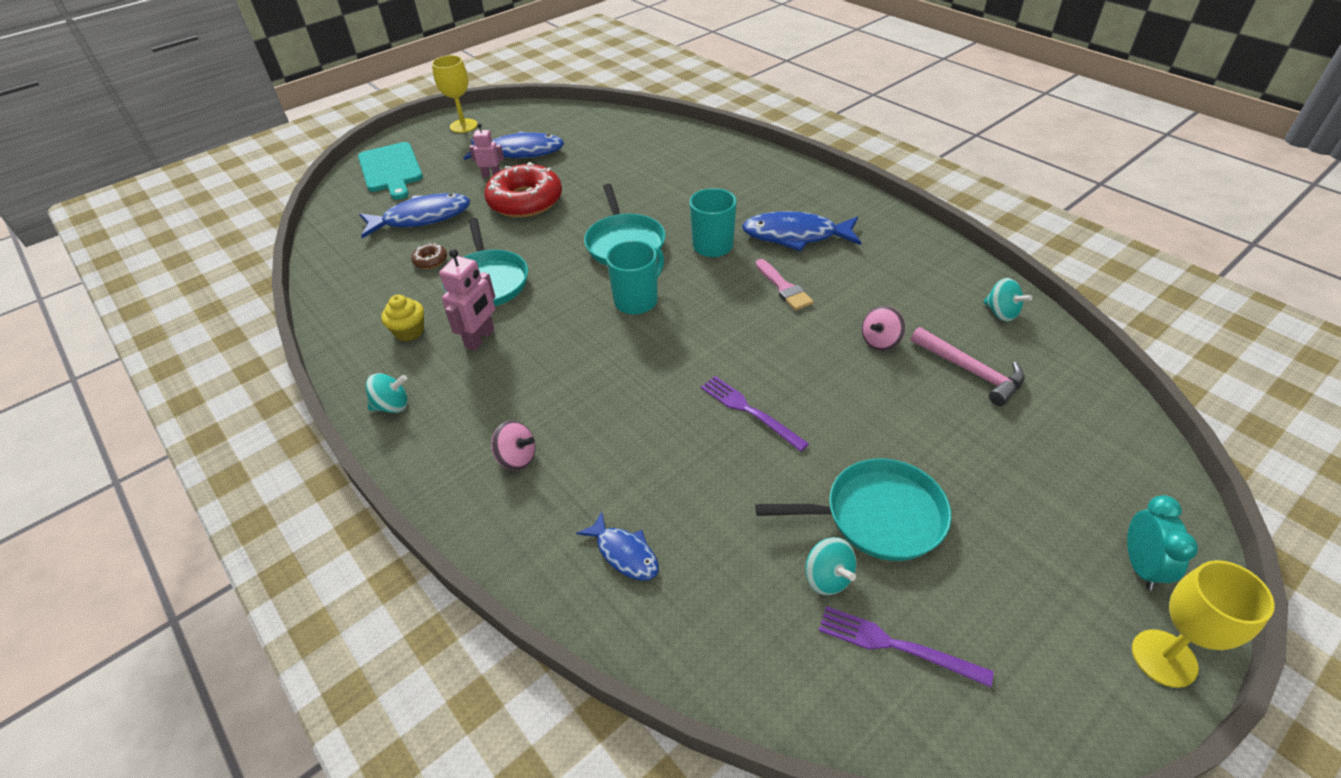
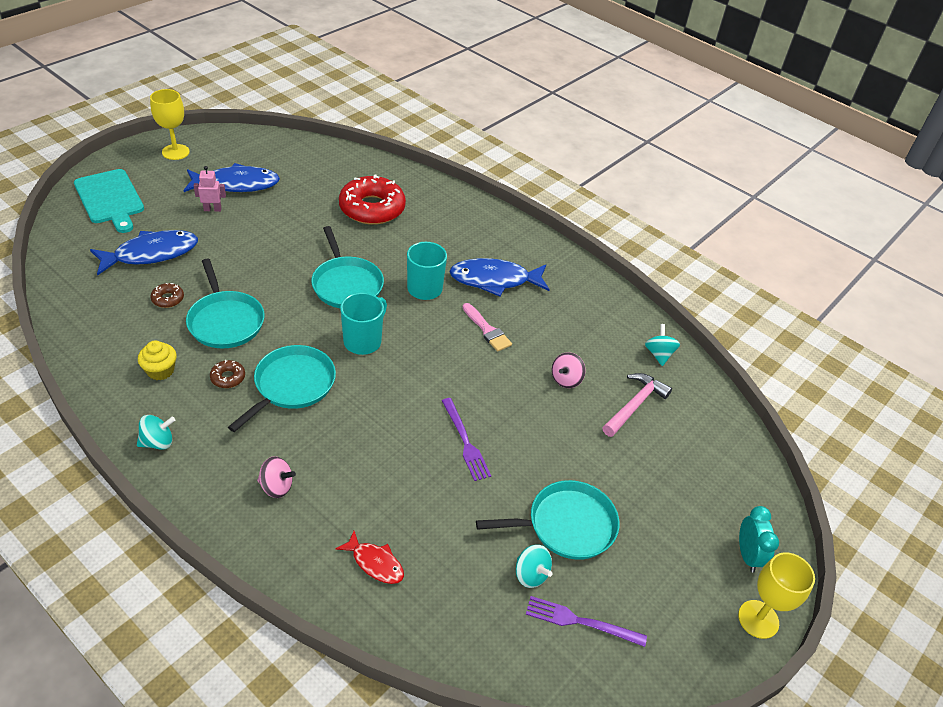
camera: 15 degrees left, 0 degrees up
pink robot [439,249,495,351] -> brown donut [210,360,245,388]
red donut [484,162,562,218] -> red donut moved to [339,174,406,225]
blue fish [576,511,659,581] -> red fish [336,531,404,584]
purple fork [701,376,809,452] -> purple fork turned 150 degrees counterclockwise [442,398,491,481]
pink hammer [911,327,1025,406] -> pink hammer turned 90 degrees counterclockwise [602,373,672,437]
turquoise spinning top [984,278,1032,322] -> turquoise spinning top turned 135 degrees counterclockwise [645,324,680,366]
none -> turquoise pan [228,345,336,432]

